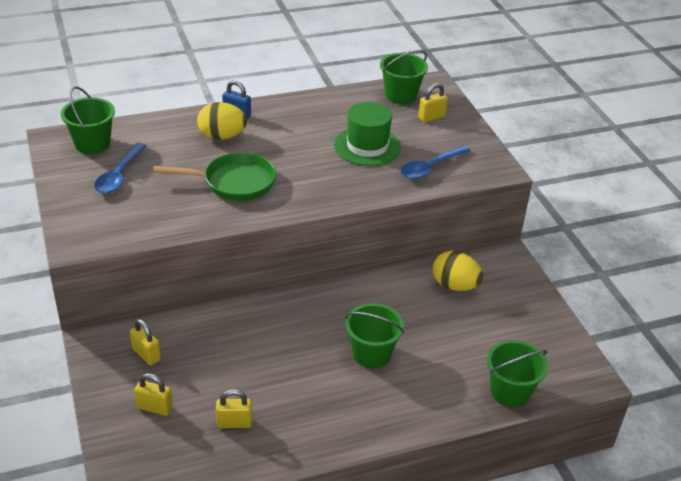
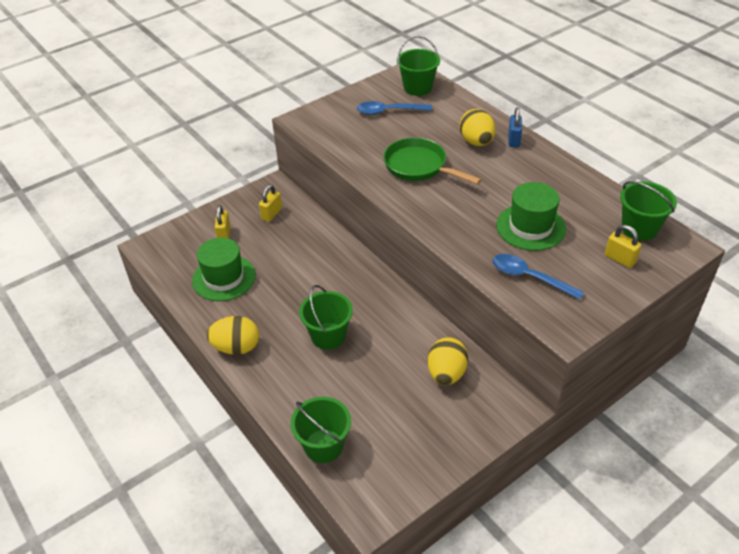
camera: 75 degrees right, 5 degrees up
green pan [153,152,276,201] -> green pan turned 150 degrees clockwise [383,138,482,185]
yellow padlock [216,389,252,428] -> green hat [192,238,256,301]
none -> yellow egg [207,316,259,355]

